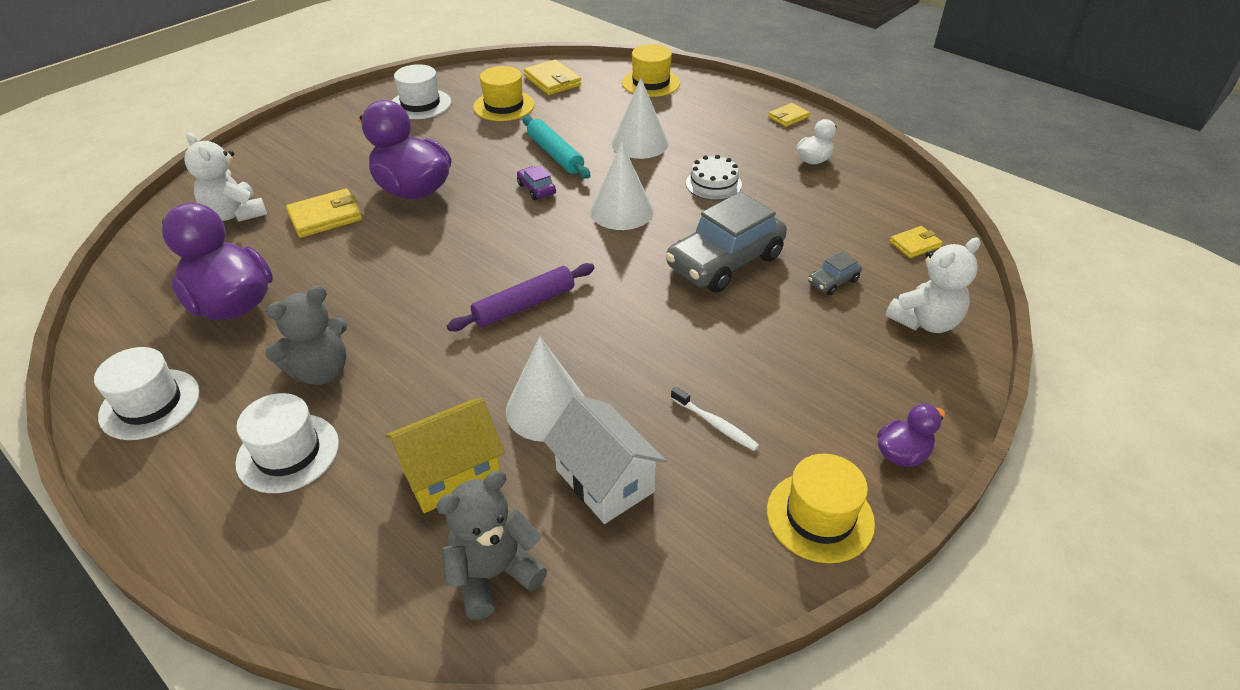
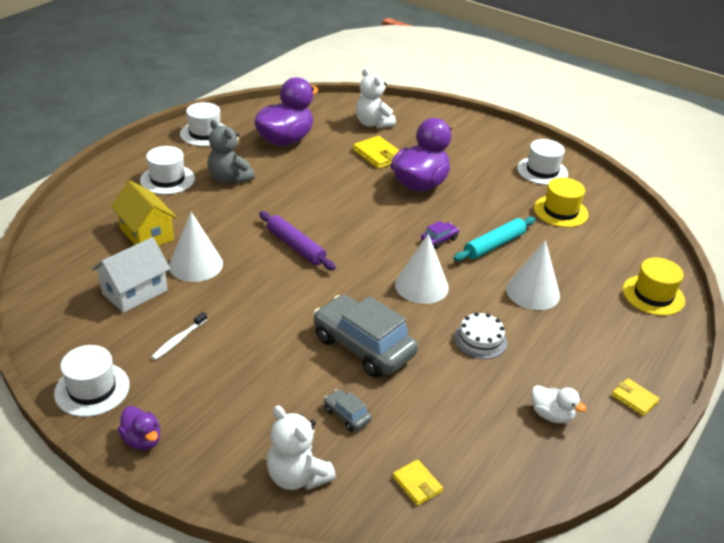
camera: 80 degrees right, 5 degrees down
white teddy bear [184,132,267,222] -> white teddy bear turned 75 degrees counterclockwise [356,68,396,129]
grey teddy bear [436,470,547,620] -> none
yellow wallet [524,59,581,95] -> none
yellow hat [767,454,875,563] -> white hat [54,345,130,417]

